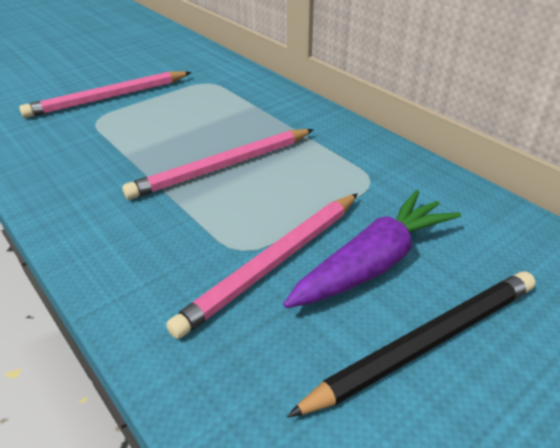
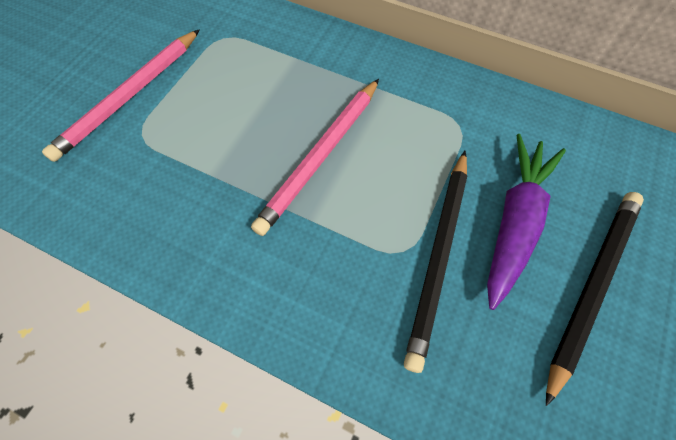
camera: 25 degrees left, 25 degrees up
pink pencil [166,193,358,339] -> black pencil [404,151,468,373]

